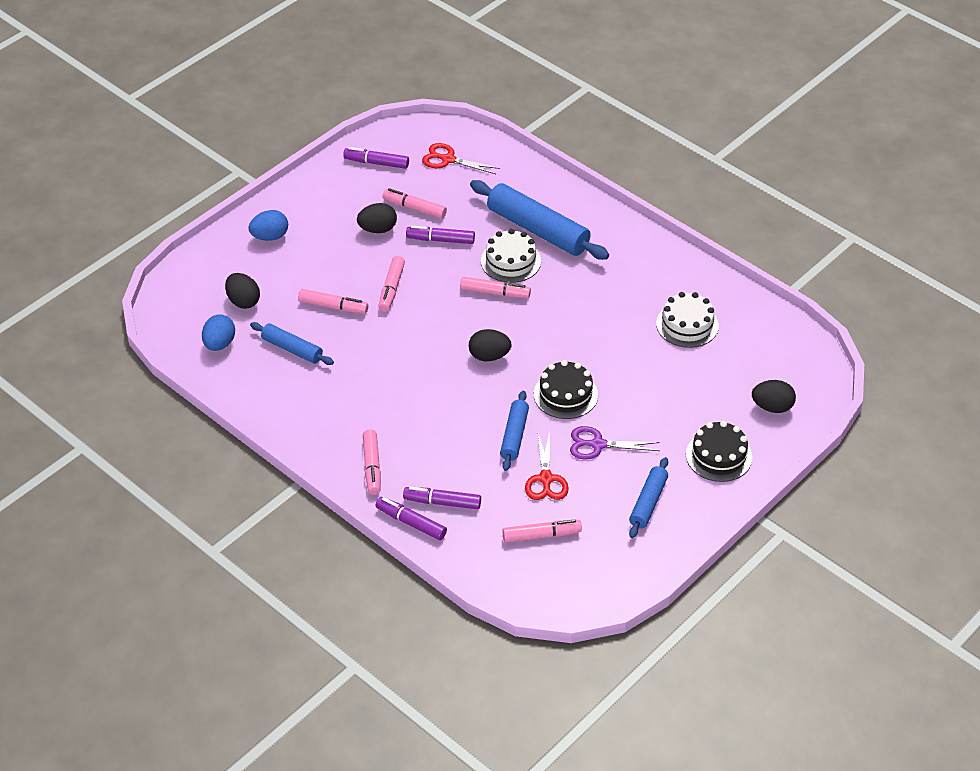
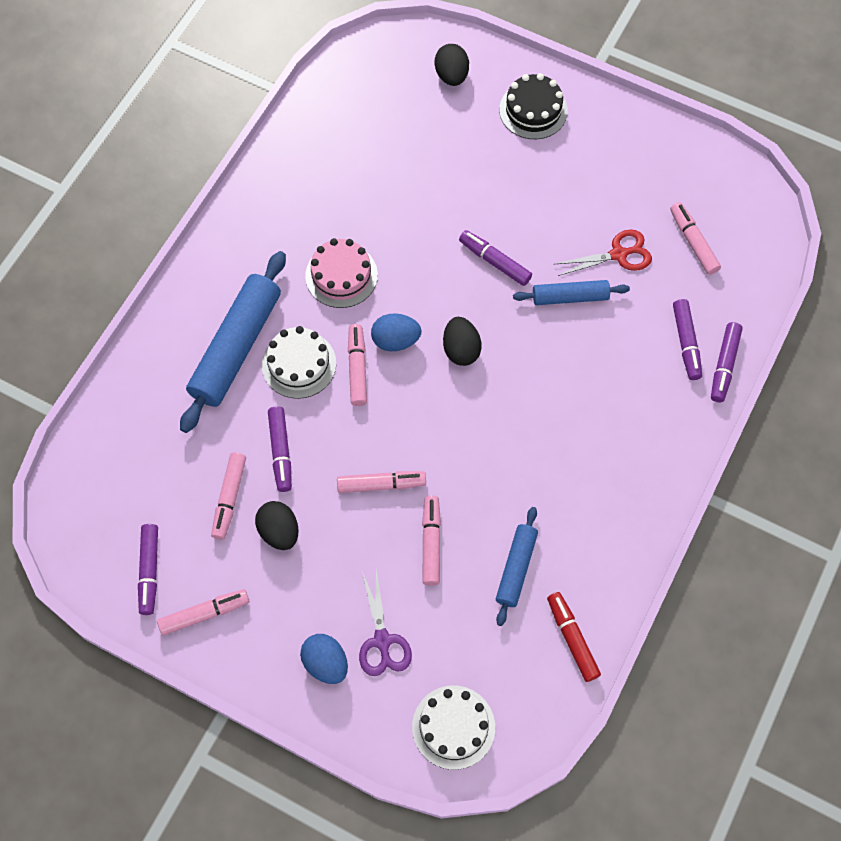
camera: 105 degrees left, 20 degrees up
blue egg [202,314,235,351] -> blue egg moved to [371,313,422,351]
black egg [225,273,260,309] -> none
pink marker [363,429,381,495] -> pink marker moved to [157,589,249,635]
red scissors [422,143,500,174] -> none
black cake [534,360,598,419] -> purple marker [459,230,532,286]
purple scissors [570,426,660,460] -> purple scissors moved to [359,570,412,676]
blue rolling pin [629,457,668,538] -> none
white cake [656,292,719,348] -> white cake moved to [412,686,495,770]
none -> pink cake [305,238,378,308]
none -> red marker [547,592,601,682]

